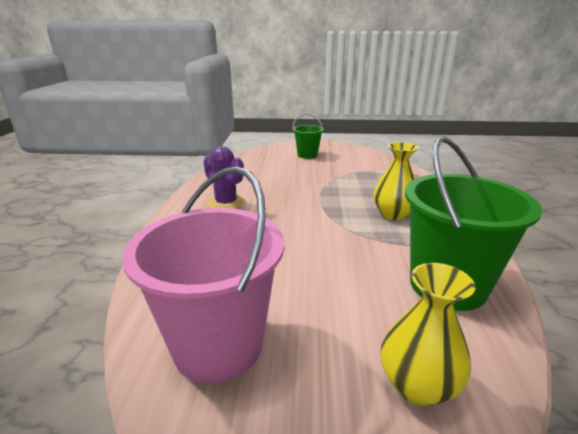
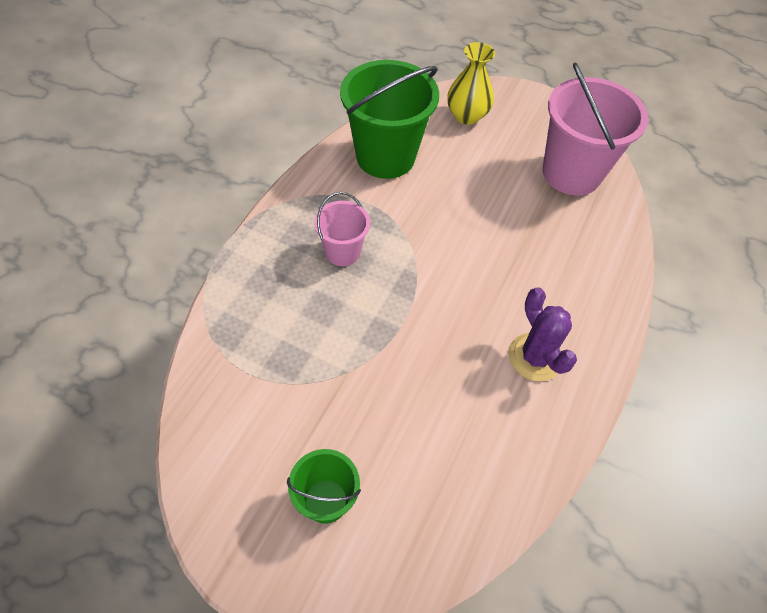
camera: 160 degrees left, 30 degrees up
yellow vase [373,142,419,220] -> pink bucket [314,192,370,266]

